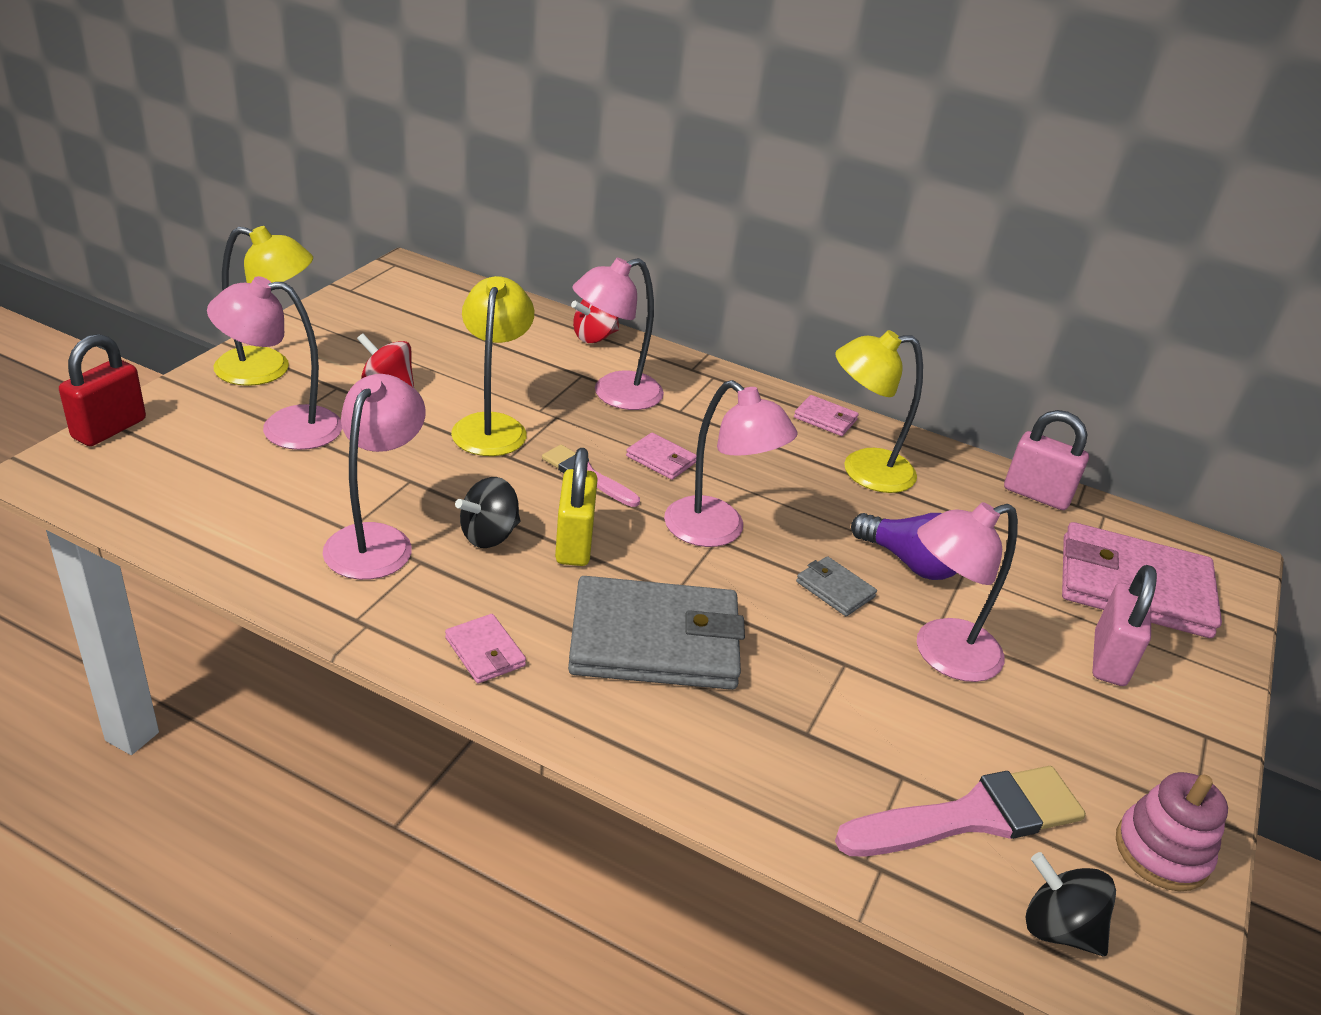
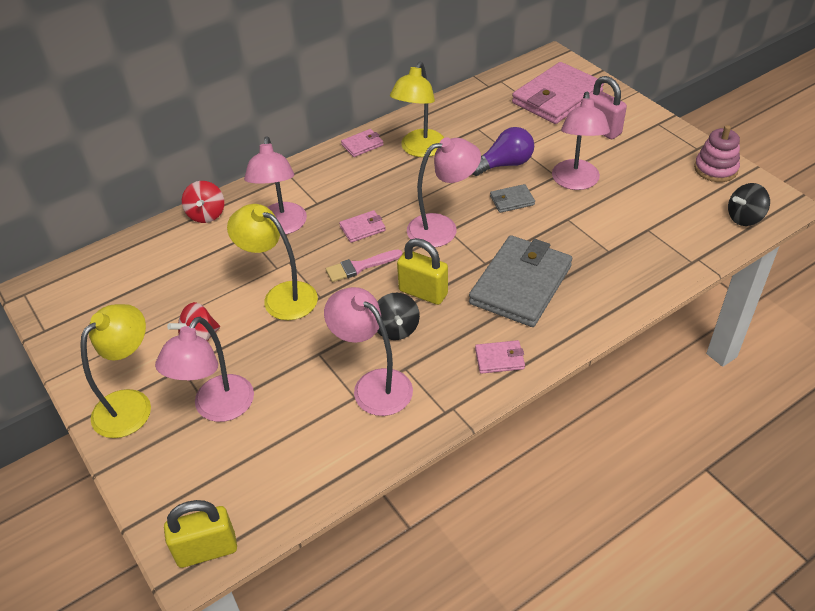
camera: 55 degrees left, 10 degrees up
red padlock [59,334,146,446] -> none
pink brush [835,766,1086,857] -> none
pink padlock [1004,410,1089,510] -> none
none -> yellow padlock [164,500,237,568]

